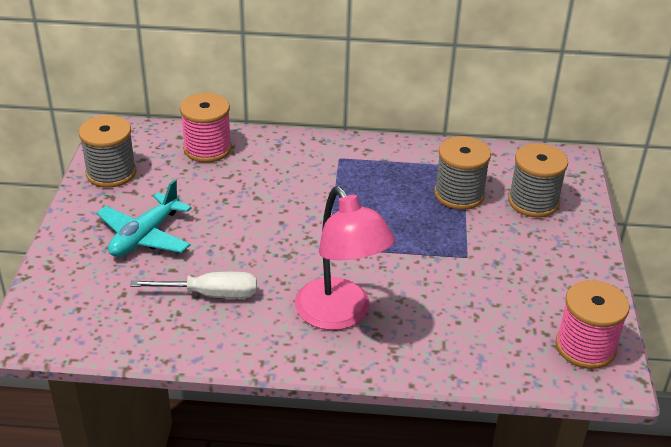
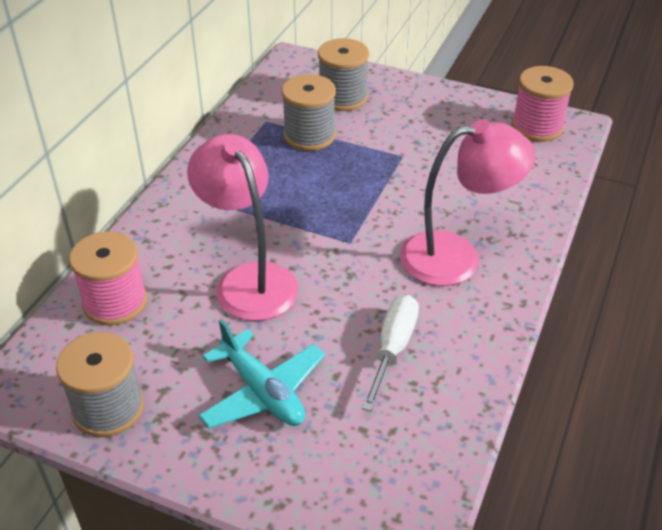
camera: 70 degrees left, 5 degrees up
none -> pink lamp [187,134,299,321]

